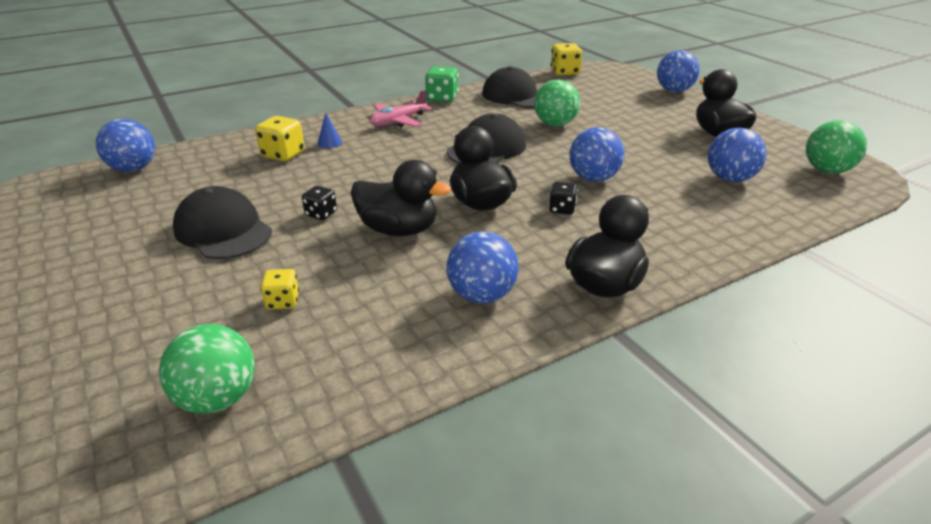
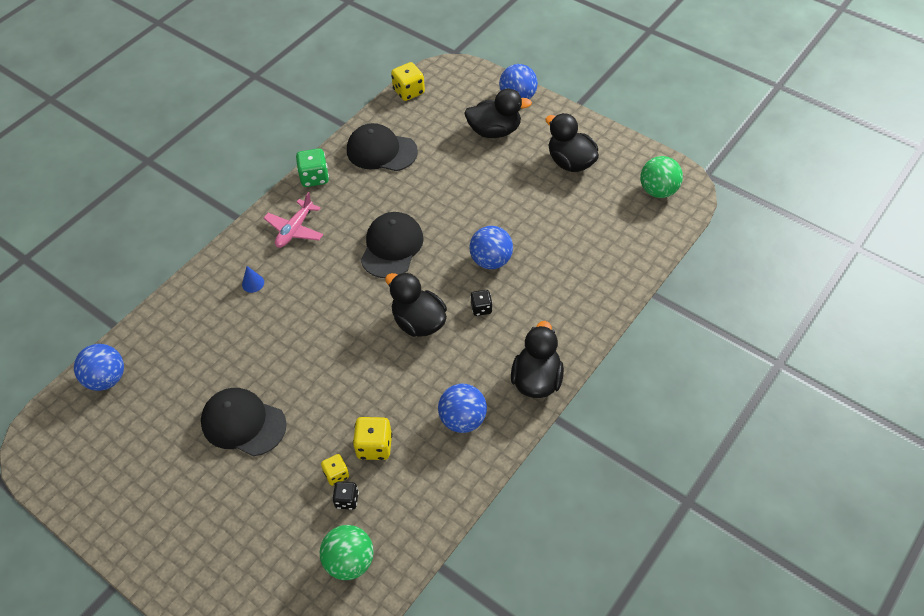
camera: 20 degrees left, 20 degrees up
yellow dice [255,116,304,161] -> yellow dice moved to [353,417,392,460]
black dice [302,186,337,220] -> black dice moved to [332,481,359,510]
black duck [351,160,451,236] -> black duck moved to [464,89,532,138]
green ball [534,79,580,126] -> none
blue ball [708,128,767,182] -> none

